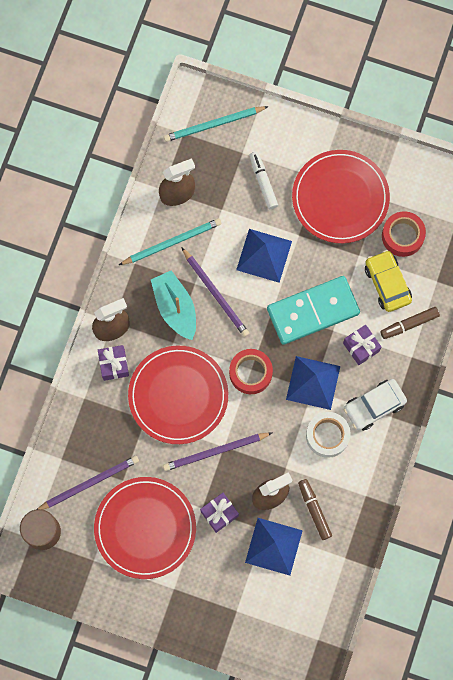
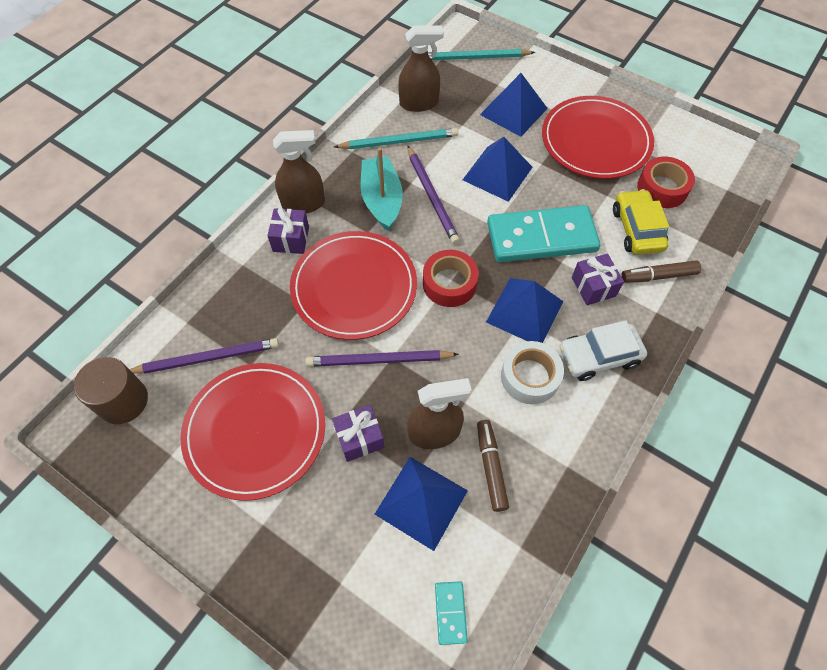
camera: 15 degrees right, 15 degrees down
white marker [249,152,278,209] -> blue pyramid [480,73,548,137]
none -> turquoise domino [435,581,468,645]

